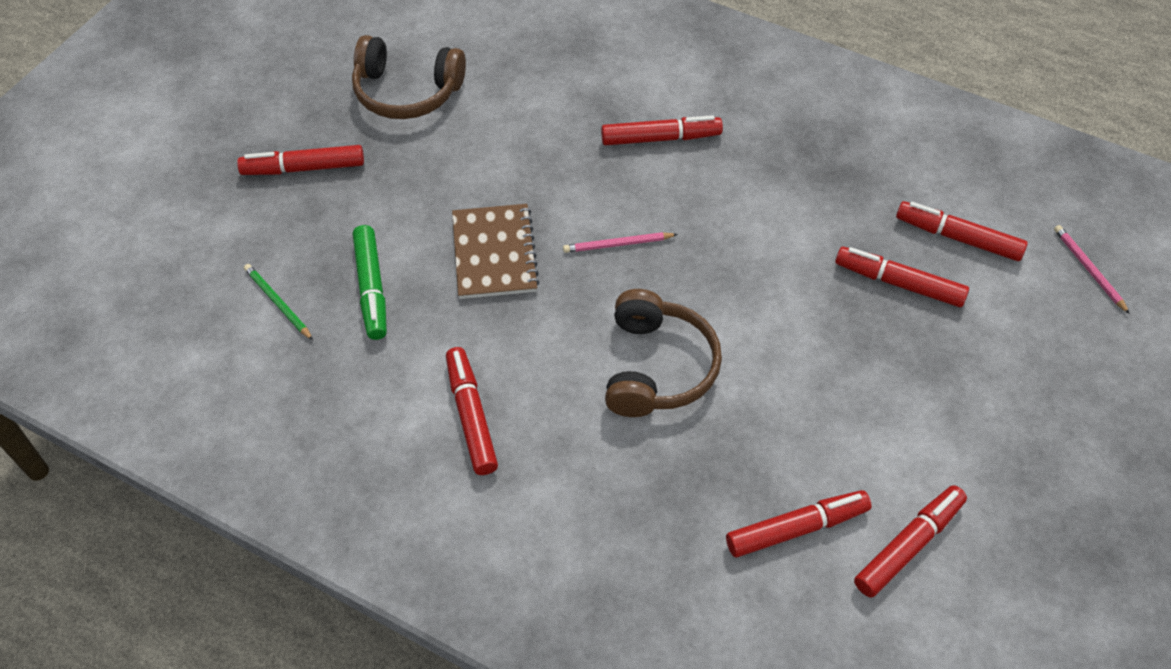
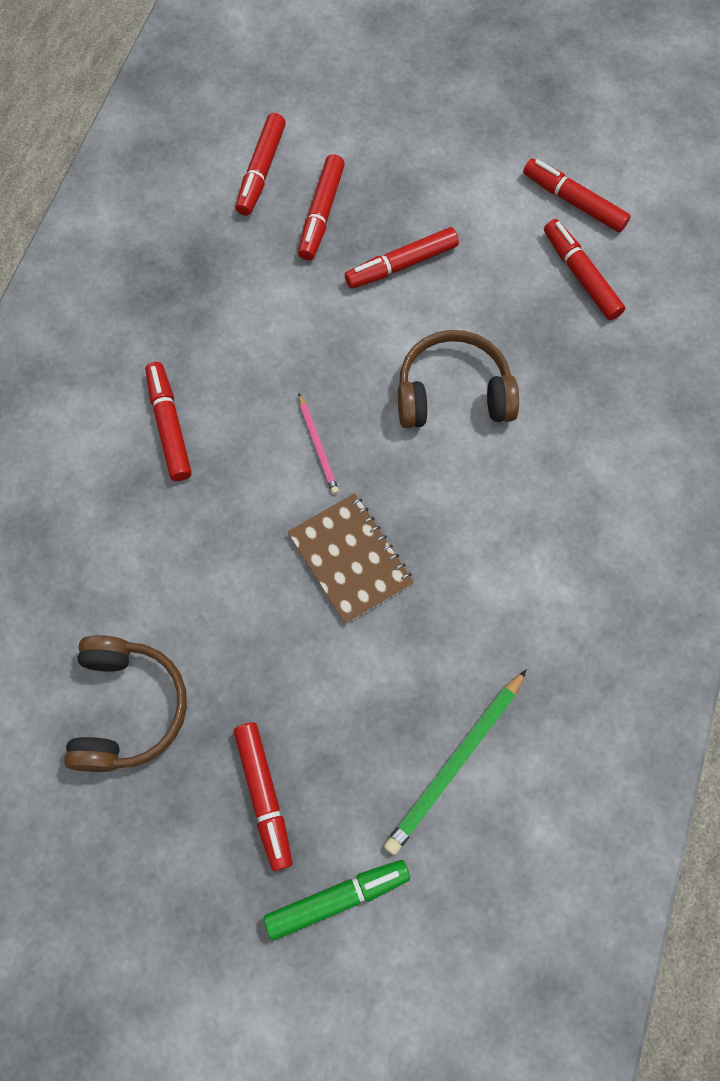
camera: 100 degrees left, 15 degrees up
green pencil [244,264,313,340] -> green pencil [384,670,526,855], size x1.76
green marker [353,225,387,340] -> green marker moved to [264,860,410,940]
red marker [446,347,498,475] -> red marker moved to [345,227,459,289]
brown notebook [452,204,540,299] -> brown notebook turned 75 degrees clockwise [288,493,414,624]
pink pencil [1054,225,1130,314] -> none

